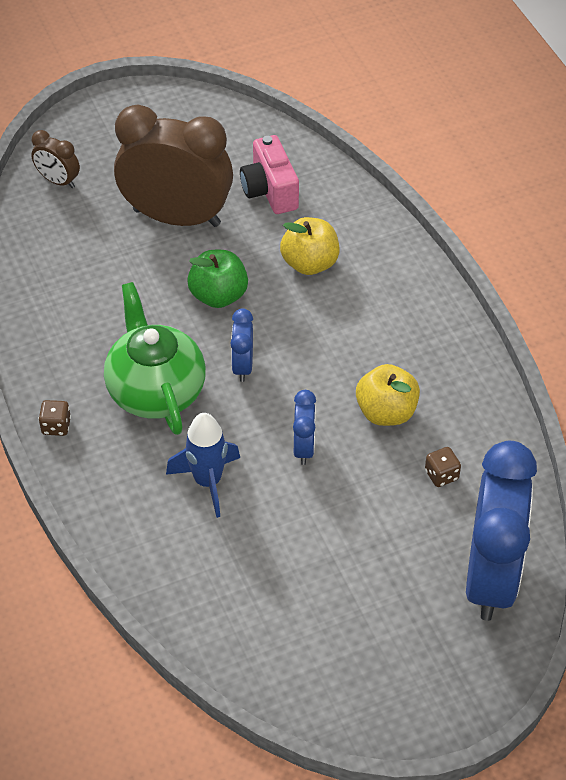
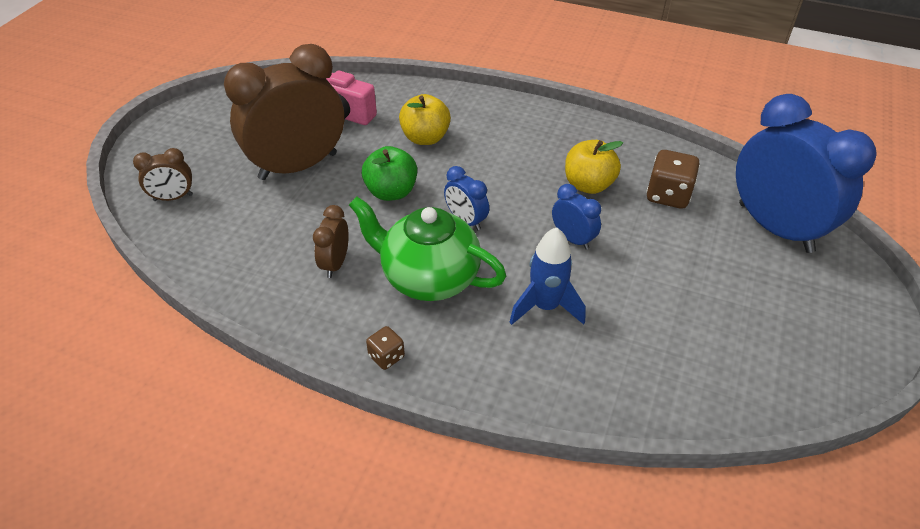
camera: 45 degrees left, 5 degrees down
brown dice [425,447,461,487] -> brown dice [646,150,700,209], size x1.76
none -> brown clock [313,205,349,278]

